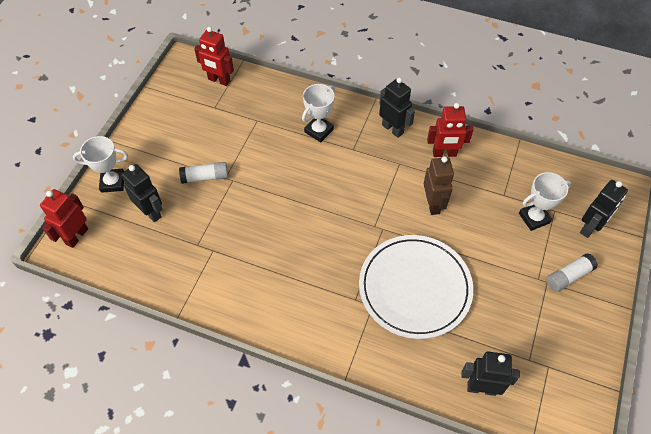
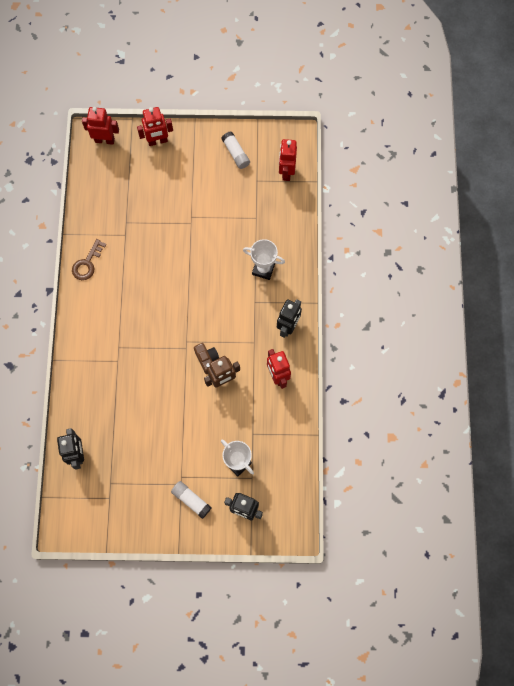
camera: 70 degrees right, 15 degrees up
white trophy [73,136,128,193] -> red robot [137,107,173,146]
black robot [121,164,163,222] -> none
white glue stick [179,162,228,184] -> white glue stick moved to [222,131,250,169]
white plate [359,235,473,339] -> none
none -> brown key [72,239,107,280]
none -> brown camera [194,343,219,374]

